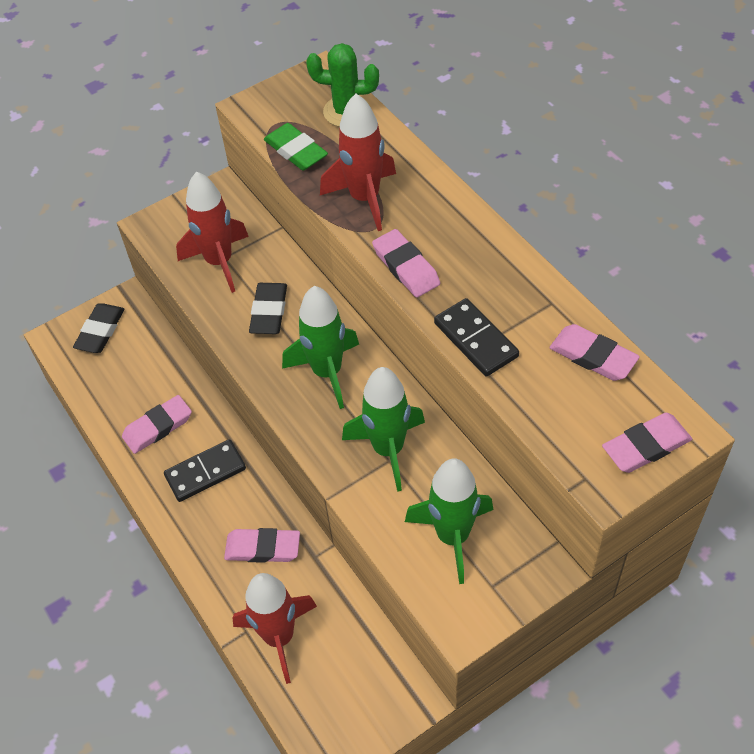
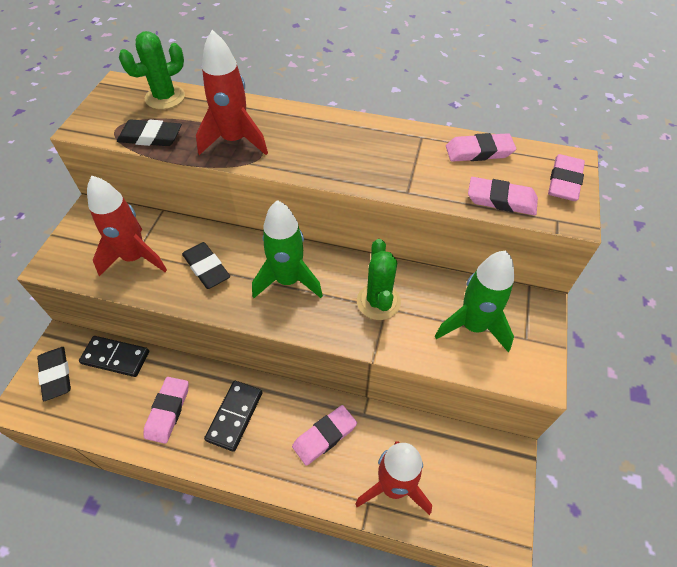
camera: 45 degrees left, 0 degrees up
green eraser [264,123,328,170] -> black eraser [117,119,182,146]
green rocket [342,367,425,492] -> green cactus [357,239,401,320]
pink eraser [372,229,440,297] -> pink eraser moved to [468,177,538,215]
black domino [434,298,519,376] -> black domino moved to [79,336,149,377]

